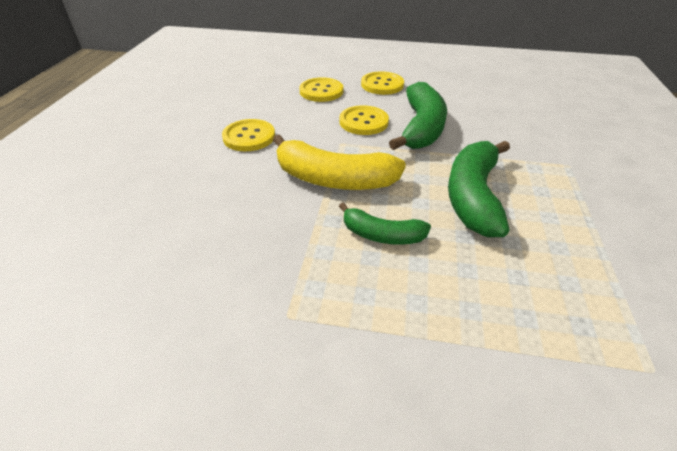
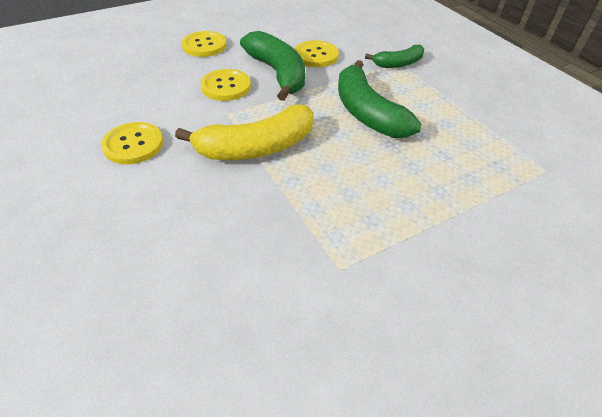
camera: 40 degrees left, 5 degrees up
yellow button [299,77,343,102] -> yellow button moved to [295,40,339,67]
green banana [339,202,431,245] -> green banana moved to [365,45,424,68]

